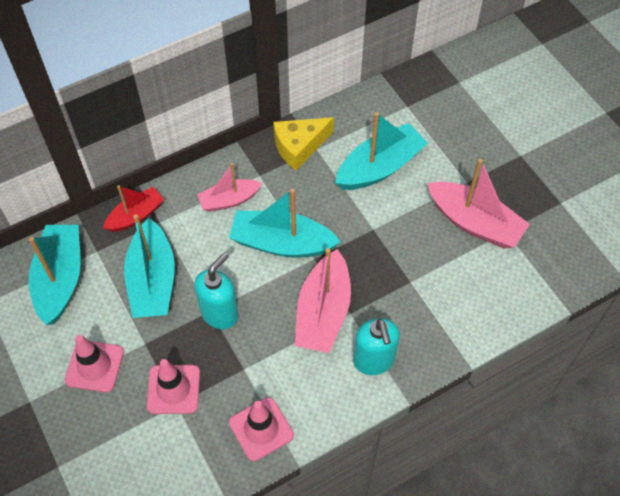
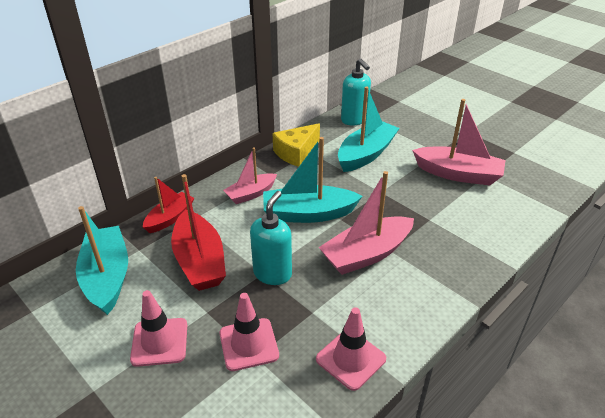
camera: 15 degrees left, 20 degrees down
turquoise boat [124,214,175,318] -> red boat [171,174,226,291]
pink boat [295,248,351,353] -> pink boat turned 60 degrees clockwise [319,171,414,275]
turquoise soap dispenser [353,318,400,375] -> turquoise soap dispenser moved to [341,58,371,126]

